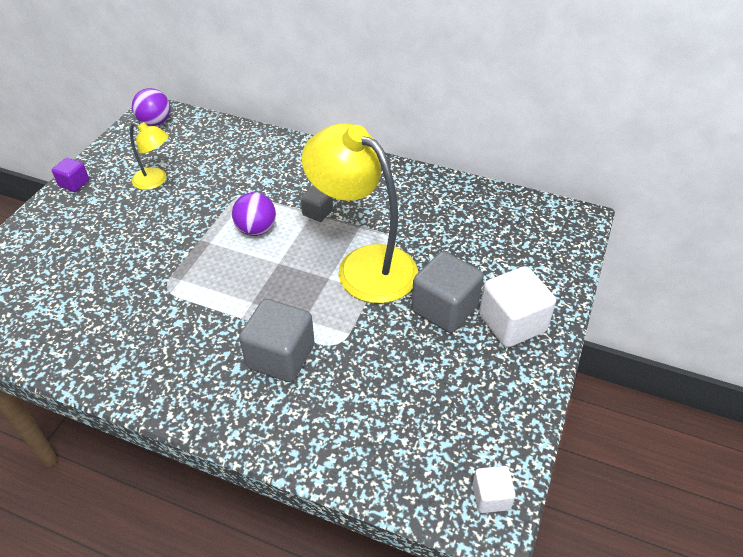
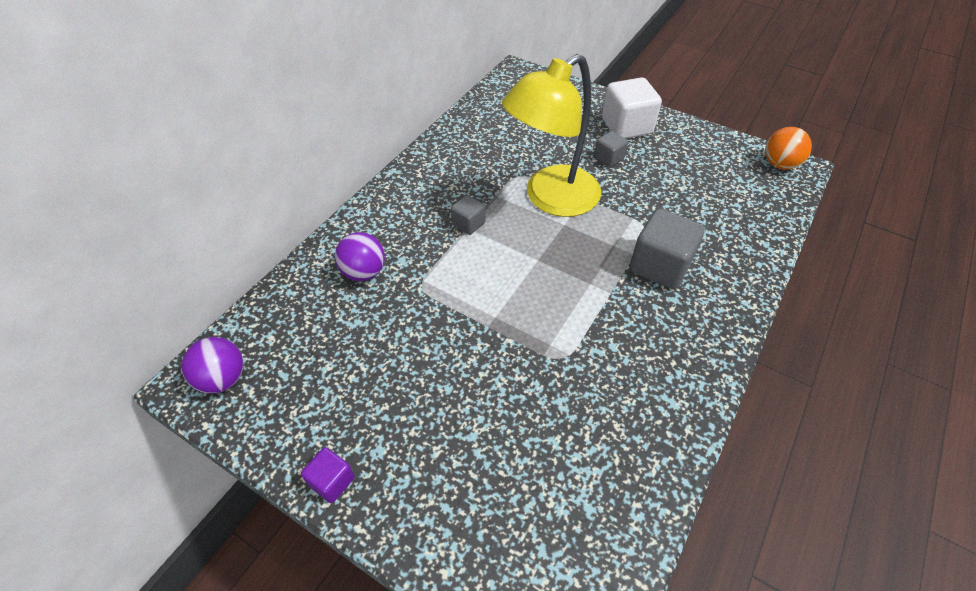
camera: 80 degrees left, 5 degrees up
yellow lamp [130,122,169,190] -> none
purple ball [232,192,276,236] -> purple ball moved to [335,232,385,281]
grey cube [411,251,484,333] -> grey cube [594,131,628,167], size x0.53
white cube [472,466,516,513] -> orange ball [765,127,812,170]

